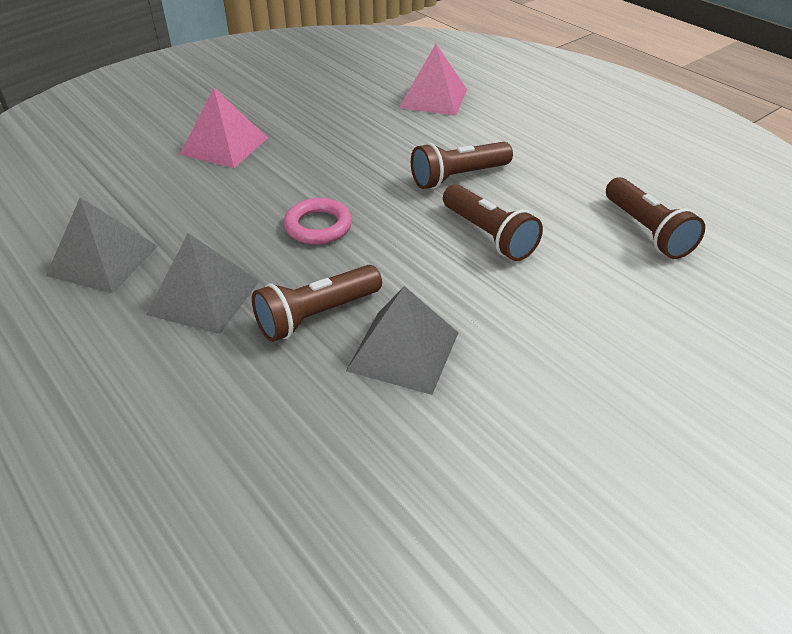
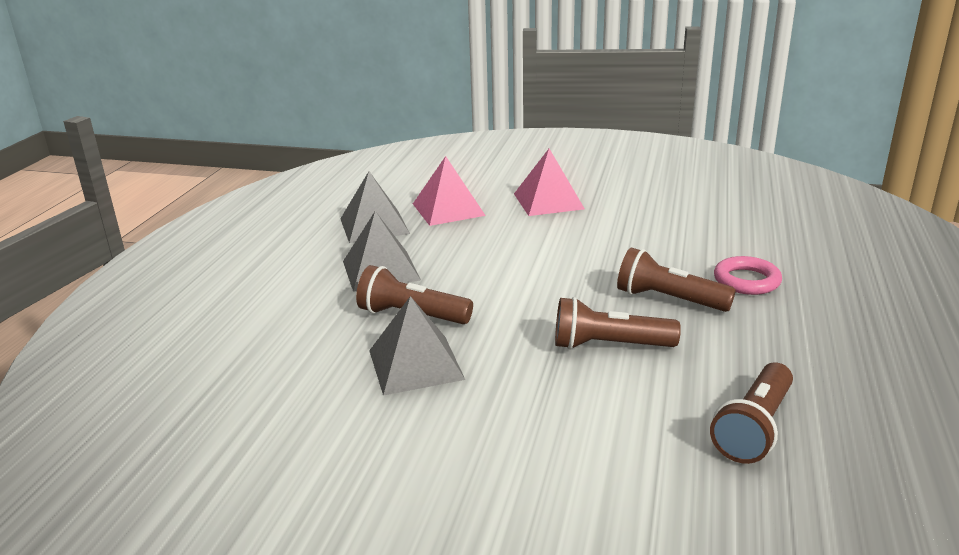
camera: 55 degrees right, 15 degrees down
pink ring [284,198,352,245] -> pink ring moved to [714,256,782,295]
pink pyramid [399,44,467,116] -> pink pyramid moved to [413,156,486,226]
brown flashlight [443,184,543,261] -> brown flashlight turned 75 degrees clockwise [555,297,681,350]

